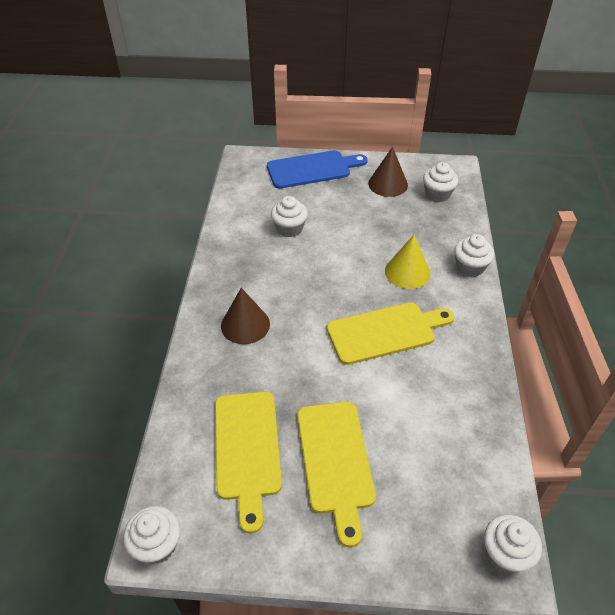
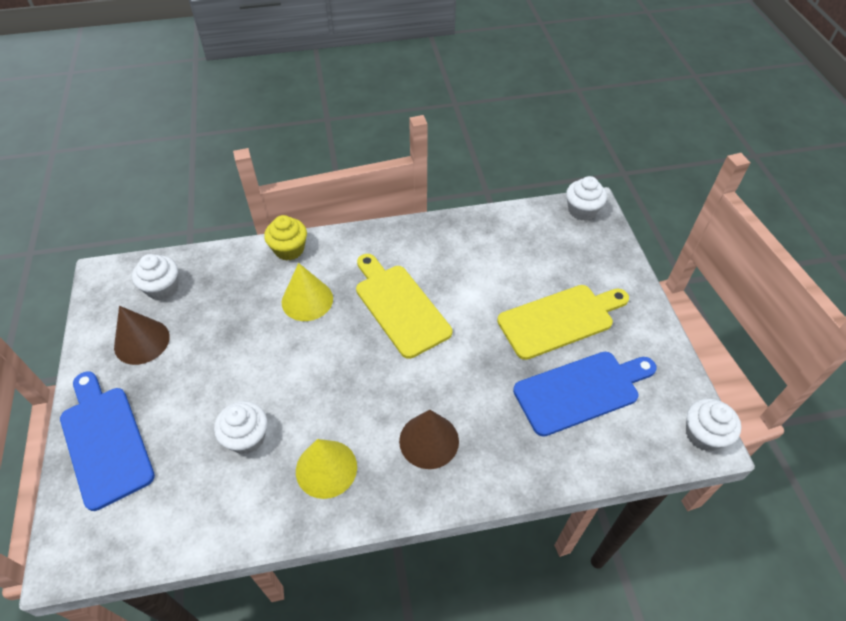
camera: 105 degrees left, 5 degrees up
yellow cutting board [215,392,282,534] -> blue cutting board [513,352,657,437]
white cupcake [454,234,494,277] -> yellow cupcake [264,215,307,261]
none -> yellow cone [296,439,357,499]

